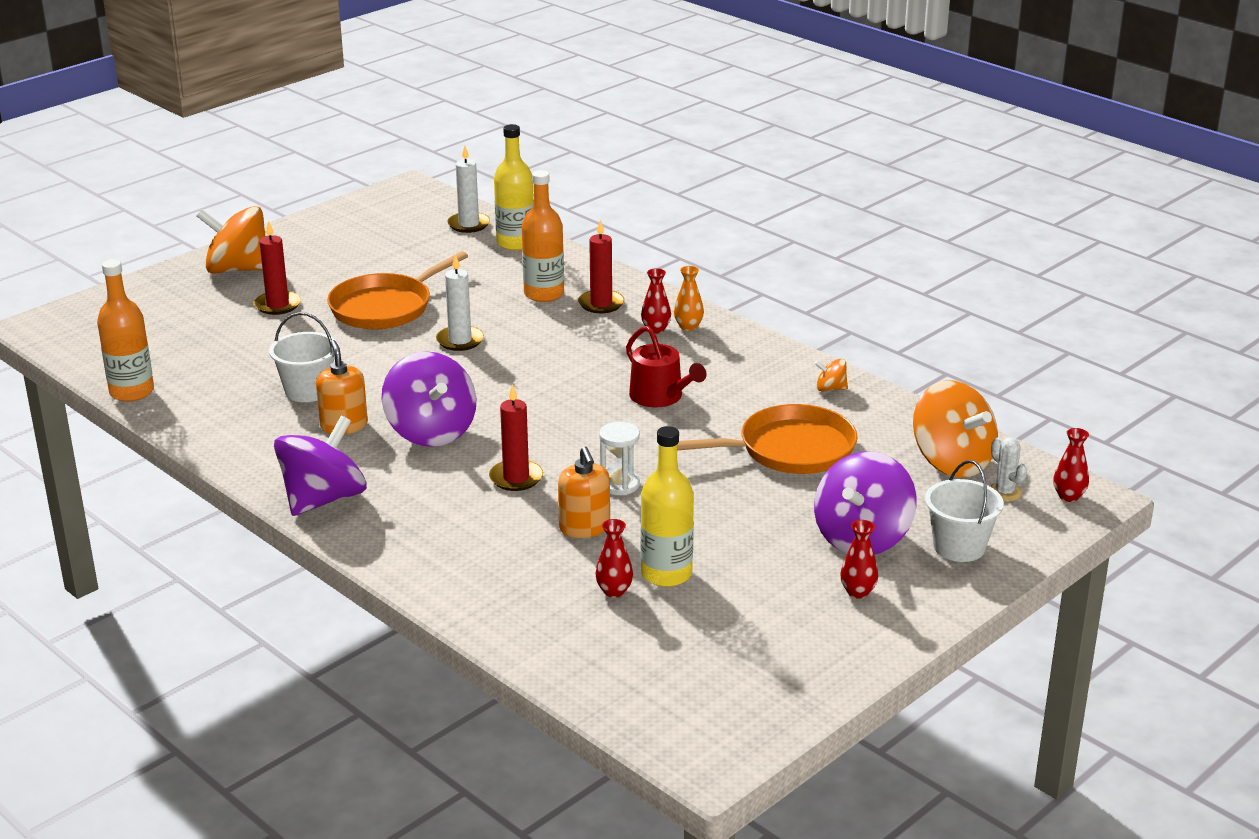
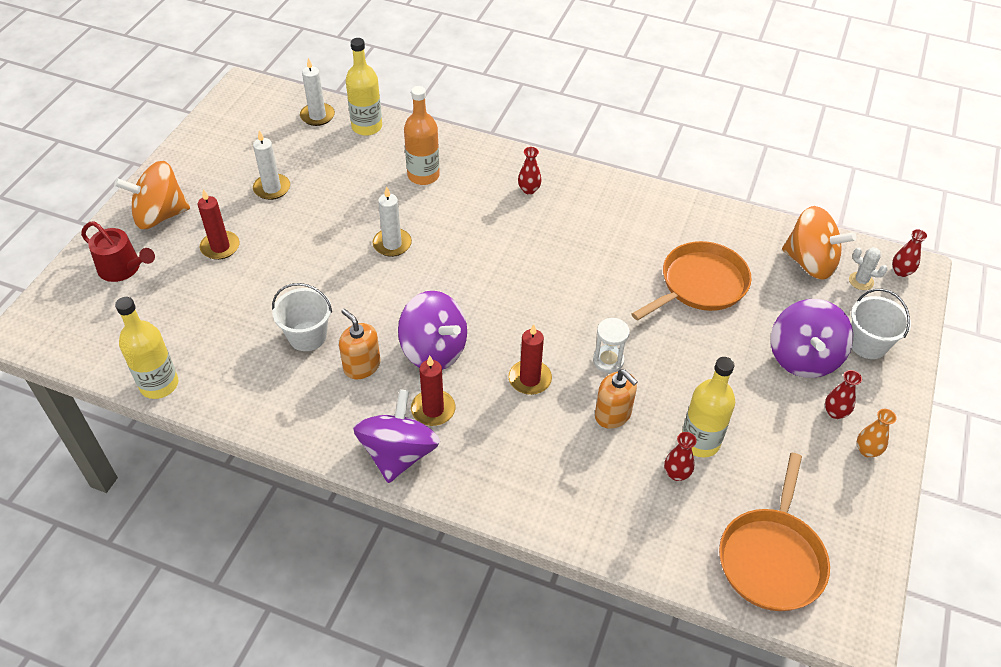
camera: 25 degrees left, 20 degrees up
orange bottle [97,259,154,402] -> yellow bottle [115,297,178,399]
orange pan [327,251,468,329] -> orange pan moved to [719,453,830,611]
red candle [578,220,624,313] -> red candle moved to [411,356,455,426]
red watering can [626,326,706,407] -> red watering can moved to [81,221,155,282]
orange vase [674,266,704,331] -> orange vase moved to [857,409,897,458]
orange spinning top [815,359,848,392] -> none
none -> white candle [253,130,290,200]

